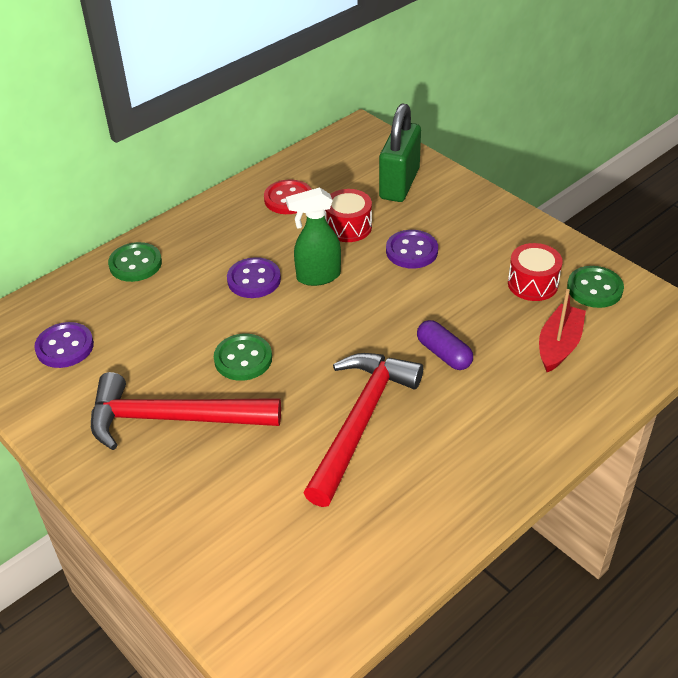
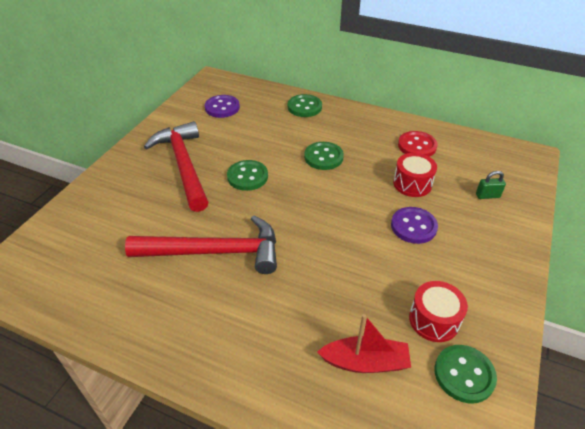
camera: 65 degrees right, 0 degrees up
purple button [227,257,281,298] -> green button [304,142,344,170]
green spray bottle [286,187,341,286] -> none
green padlock [379,103,421,202] -> green padlock [476,171,506,199], size x0.41
purple capsule [417,320,473,370] -> none

